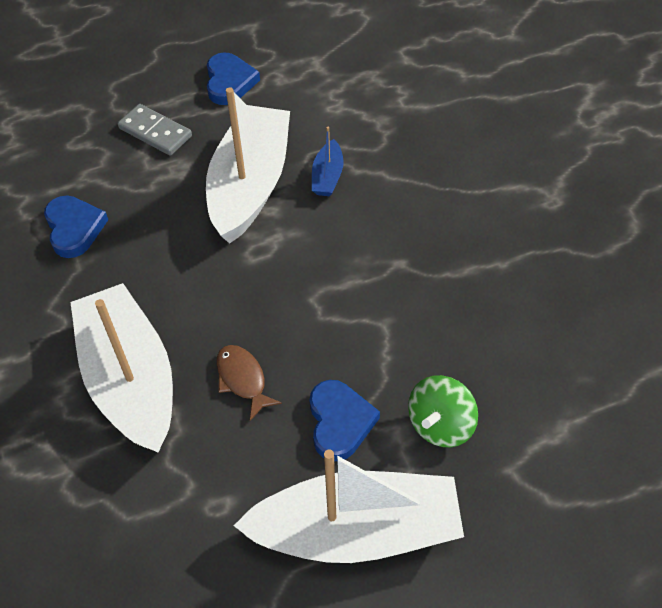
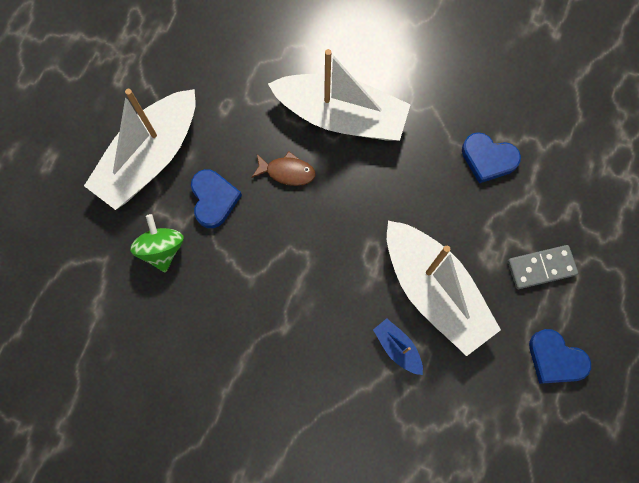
camera: 130 degrees right, 20 degrees up
blue heart [309,380,380,461] -> blue heart turned 135 degrees counterclockwise [191,169,242,228]

